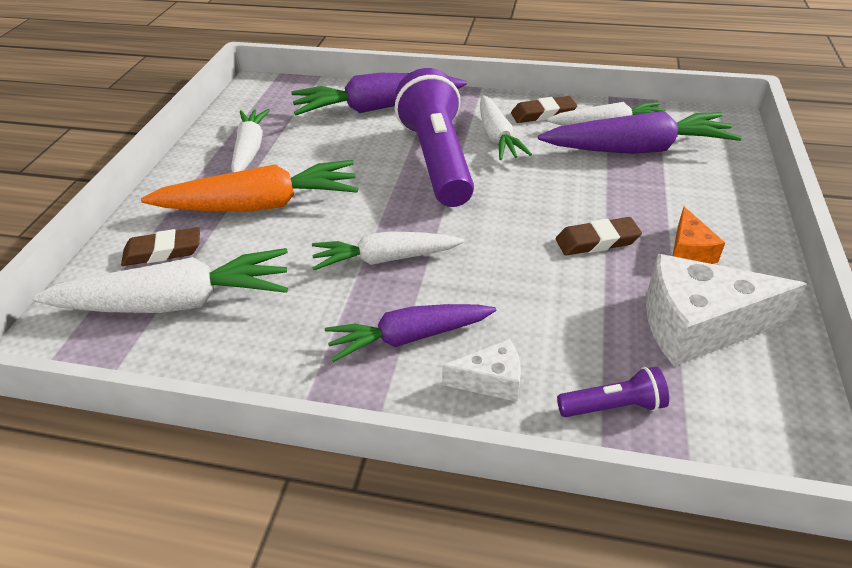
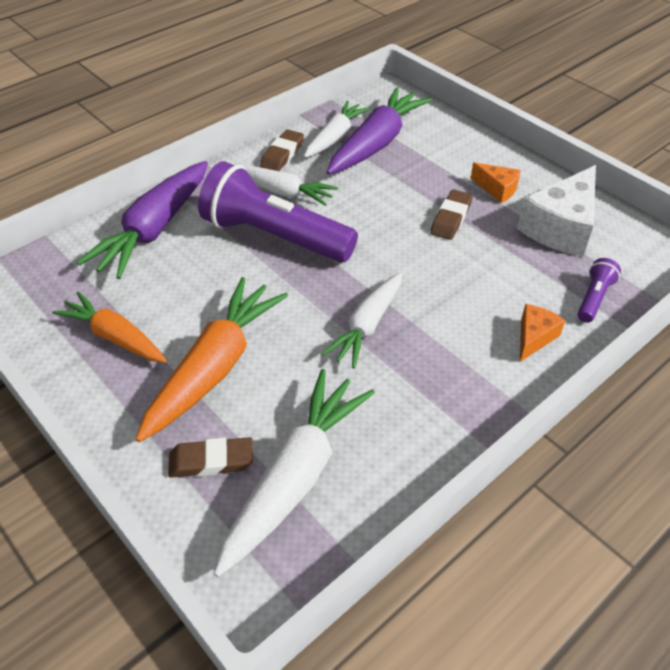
camera: 55 degrees left, 5 degrees up
brown eraser [121,227,200,266] -> brown eraser turned 60 degrees clockwise [168,437,253,478]
white carrot [231,109,270,172] -> orange carrot [52,291,167,363]
purple carrot [325,304,496,362] -> none
white cheese [442,339,521,402] -> orange cheese [520,304,565,362]

